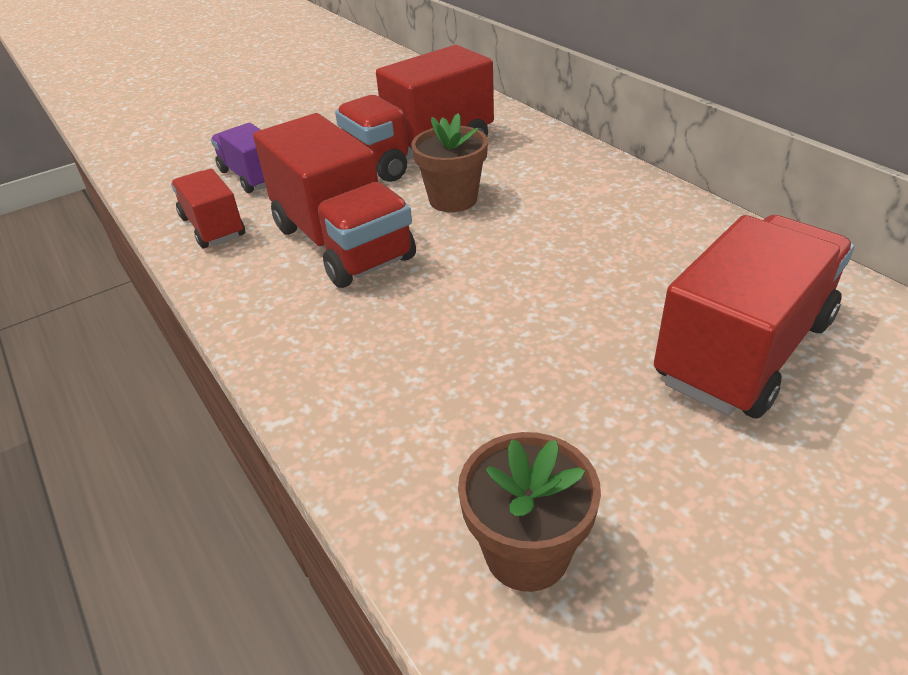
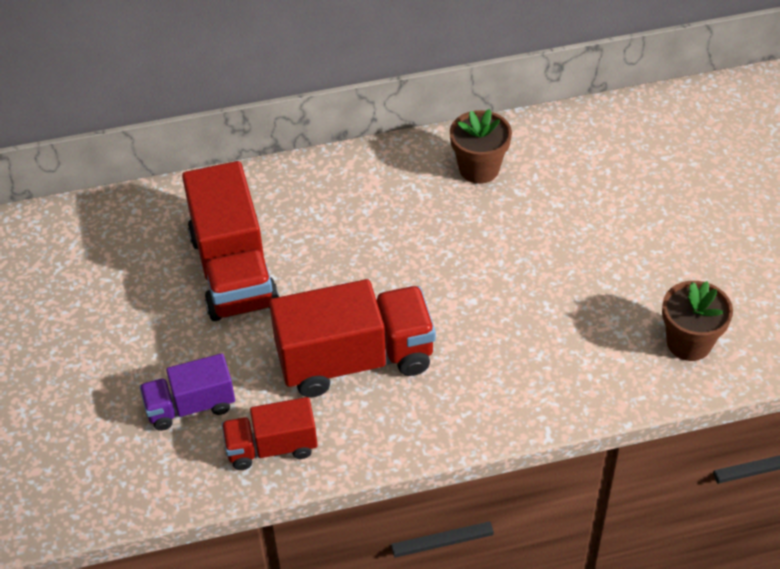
camera: 70 degrees left, 10 degrees up
brown flower pot [411,113,488,212] -> brown flower pot moved to [450,109,512,184]
red truck [654,215,854,419] -> none

